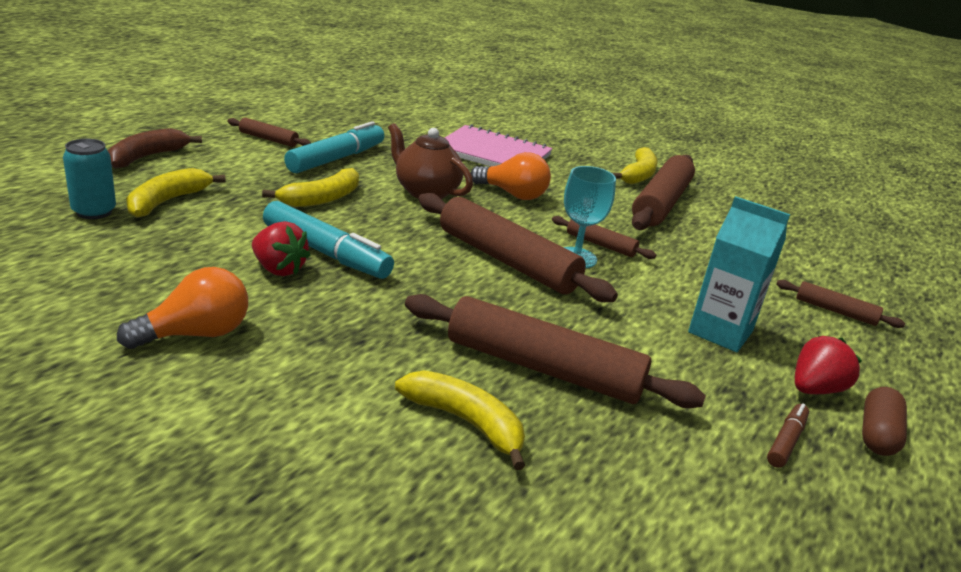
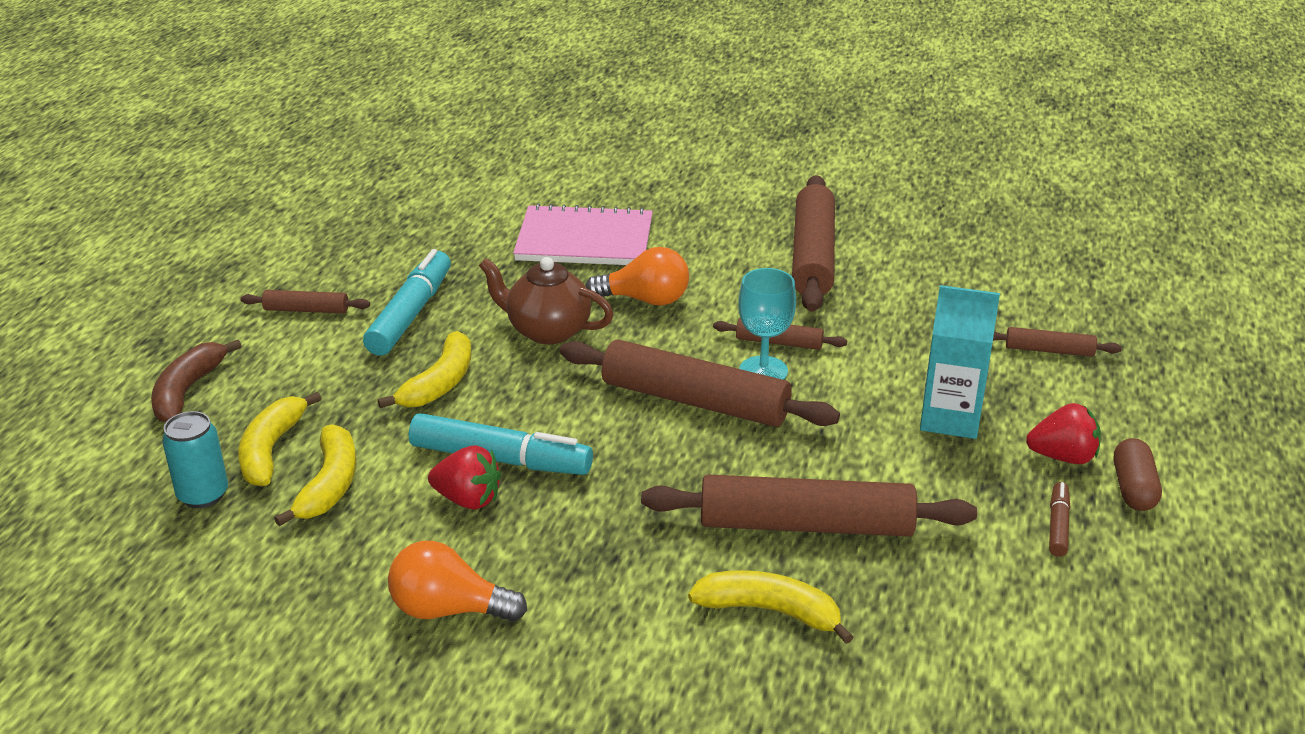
camera: 15 degrees left, 5 degrees up
orange light bulb [117,267,248,349] -> orange light bulb turned 120 degrees counterclockwise [388,541,527,622]
yellow banana [612,147,658,184] -> yellow banana moved to [274,424,356,526]
red strawberry [795,336,862,394] -> red strawberry turned 60 degrees clockwise [1026,403,1101,464]

